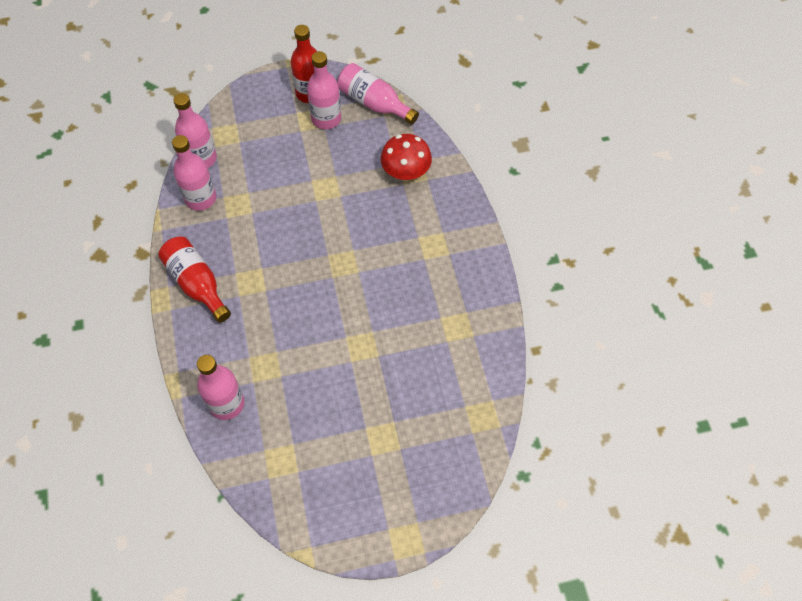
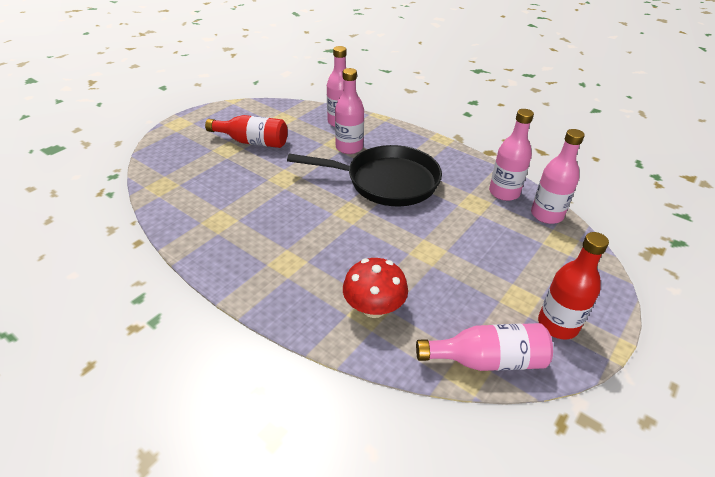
camera: 140 degrees right, 20 degrees down
red bottle [158,237,231,323] -> red bottle moved to [205,115,287,148]
pink bottle [307,51,341,129] -> pink bottle moved to [335,68,364,154]
none -> black pan [287,145,442,206]

